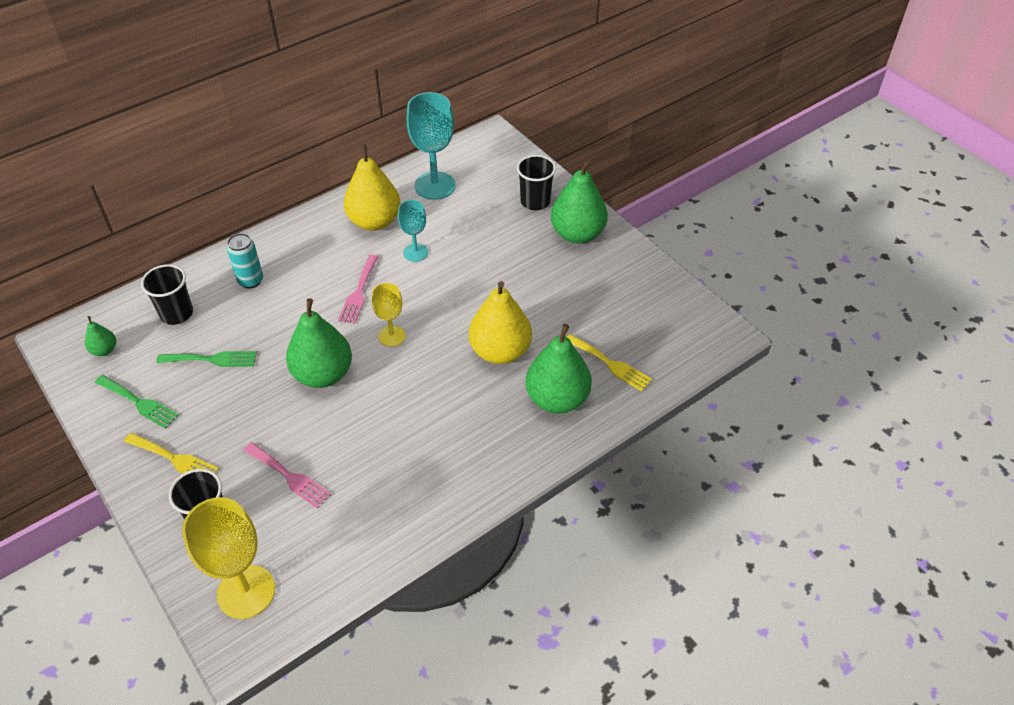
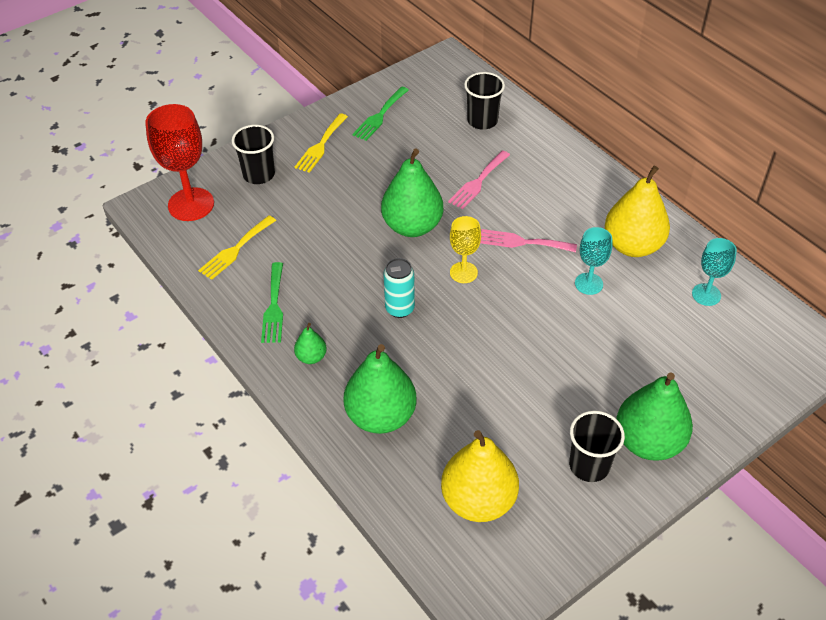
camera: 90 degrees right, 0 degrees up
green pear [85,316,116,356] -> green pear moved to [294,323,327,364]
green fork [156,351,257,367] -> green fork moved to [261,262,283,343]
yellow goblet [182,497,275,619] -> red goblet [145,104,214,221]
turquoise can [227,233,263,289] -> turquoise can moved to [383,258,415,318]
pink fork [243,442,331,509] -> pink fork moved to [448,150,510,209]
turquoise goblet [407,92,455,200] -> turquoise goblet [692,238,737,306], size x0.57
yellow pear [469,281,532,364] -> yellow pear moved to [441,430,519,522]
black cup [517,155,556,210] -> black cup moved to [569,411,625,482]
yellow fork [567,334,652,392] -> yellow fork moved to [198,215,276,280]

